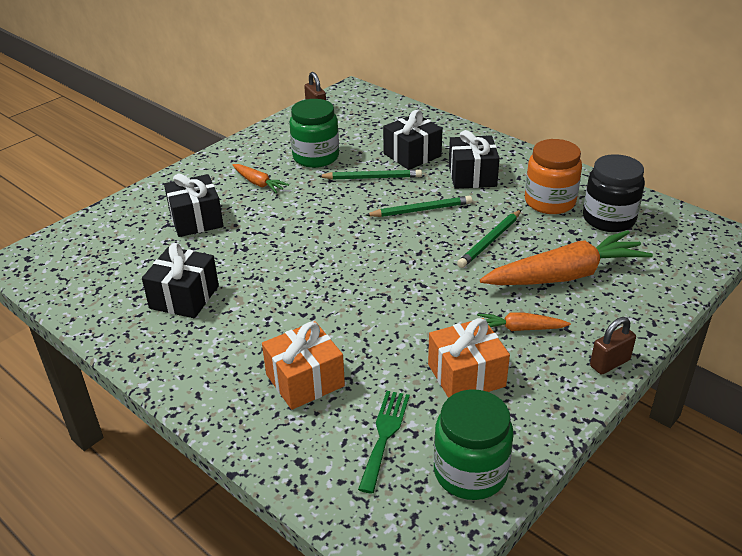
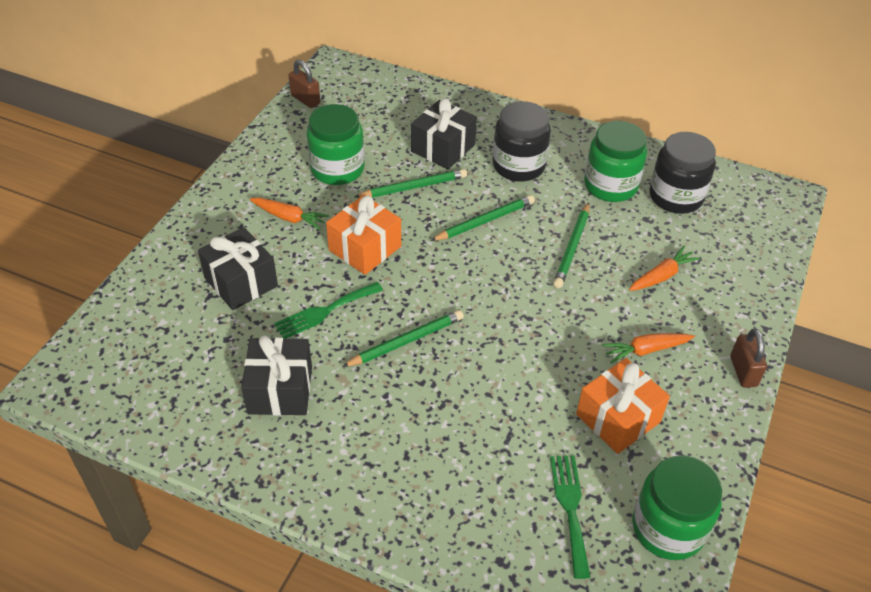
camera: 20 degrees left, 10 degrees up
orange gift [262,321,345,410] -> orange gift moved to [326,195,401,275]
black gift [449,130,500,189] -> black jar [493,101,551,181]
orange carrot [480,230,653,285] -> orange carrot [629,246,700,291], size x0.48
orange jar [525,139,582,214] -> green jar [584,121,647,202]
brown padlock [590,317,636,375] -> brown padlock turned 45 degrees counterclockwise [730,328,767,388]
none -> green fork [274,282,383,339]
none -> green pencil [342,310,464,367]

